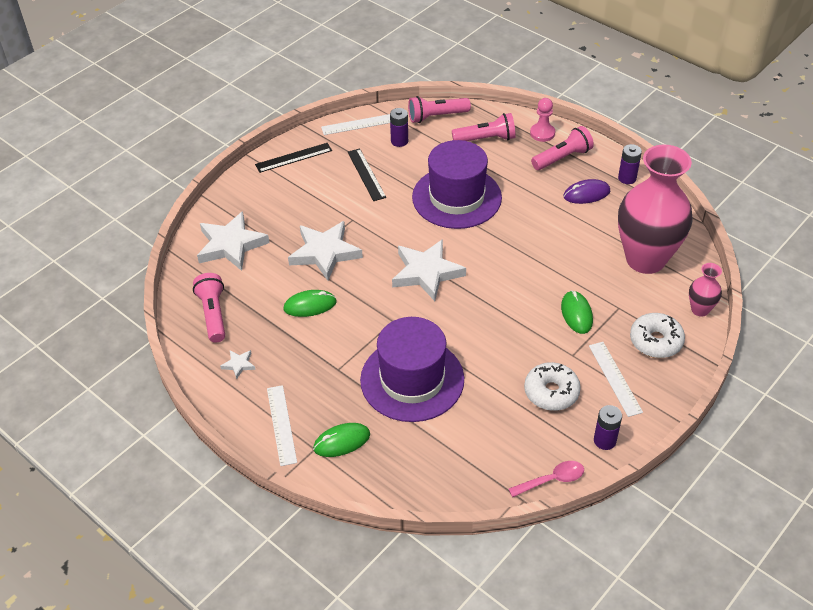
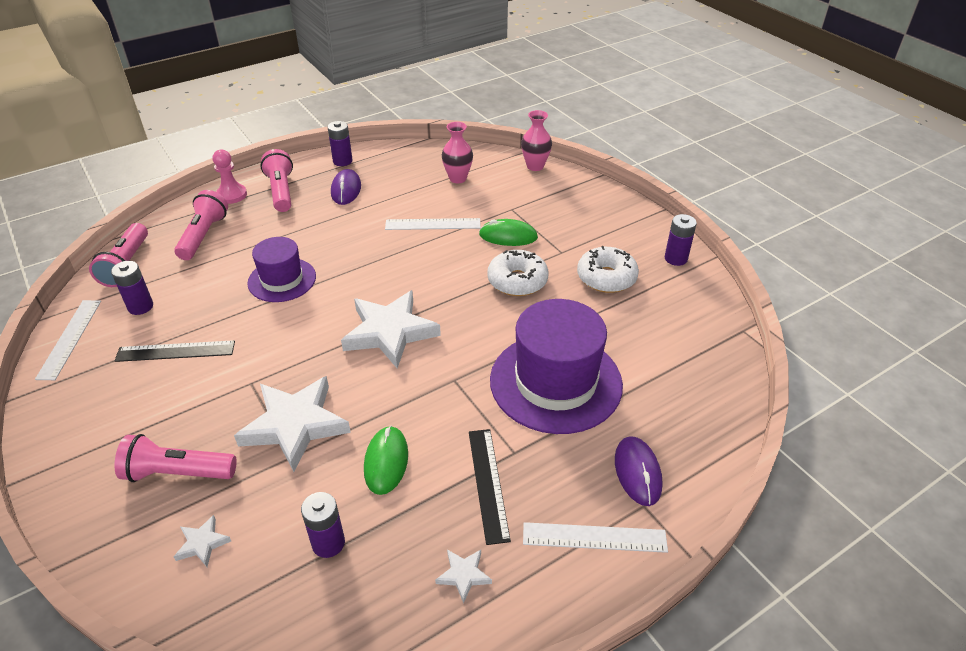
camera: 75 degrees left, 5 degrees down
pink flashlight [193,273,225,343] -> pink flashlight moved to [115,434,237,482]
white star [197,211,269,271] -> white star [174,515,231,567], size x0.43
black ruler [255,143,332,173] -> black ruler moved to [469,429,511,545]
green mouse [313,423,370,457] -> purple mouse [615,436,663,506]
purple hat [412,140,502,229] -> purple hat [247,237,316,302], size x0.59
pink spoon [509,461,584,497] -> none
white ruler [589,342,643,417] -> white ruler moved to [385,218,481,230]
pink vase [618,144,693,274] -> pink vase [442,122,473,183], size x0.43
white donut [630,313,685,358] -> white donut moved to [487,250,548,296]
none -> purple battery [301,492,345,558]

